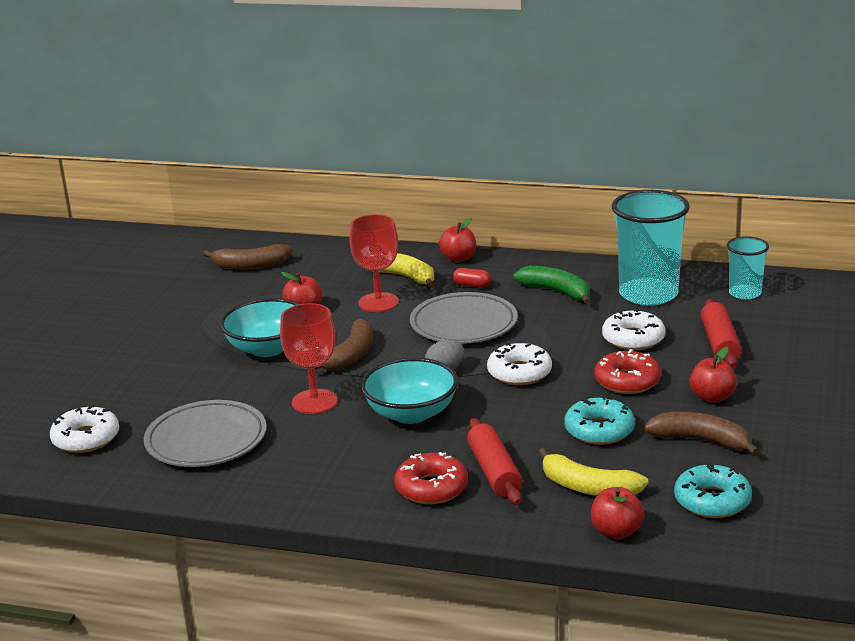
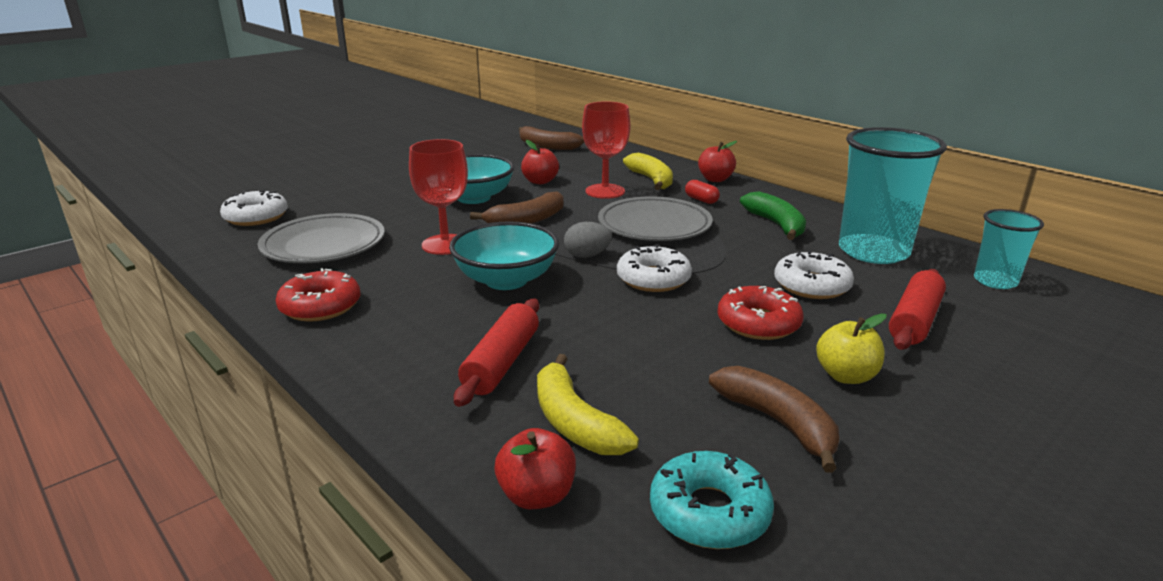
camera: 30 degrees right, 0 degrees up
red donut [394,452,468,504] -> red donut moved to [275,268,360,321]
turquoise donut [564,396,635,445] -> none
red apple [690,347,737,403] -> yellow apple [816,313,887,384]

